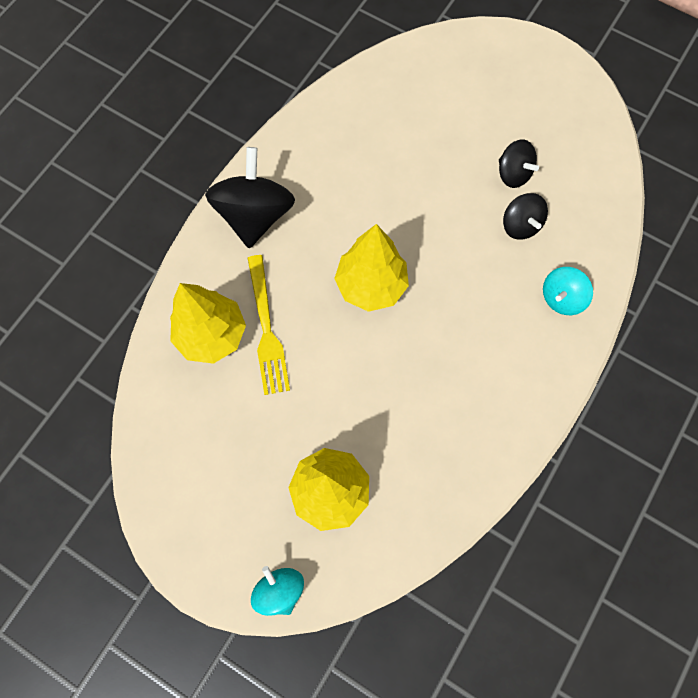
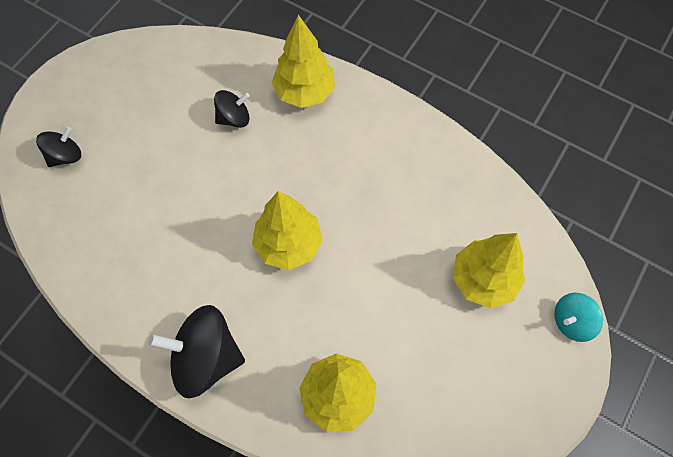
camera: 90 degrees left, 5 degrees down
yellow fork [248,255,290,395] -> none
black spinning top [499,139,539,188] -> black spinning top moved to [36,127,81,167]
turquoise spinning top [543,267,593,315] -> yellow tree [272,15,335,108]

